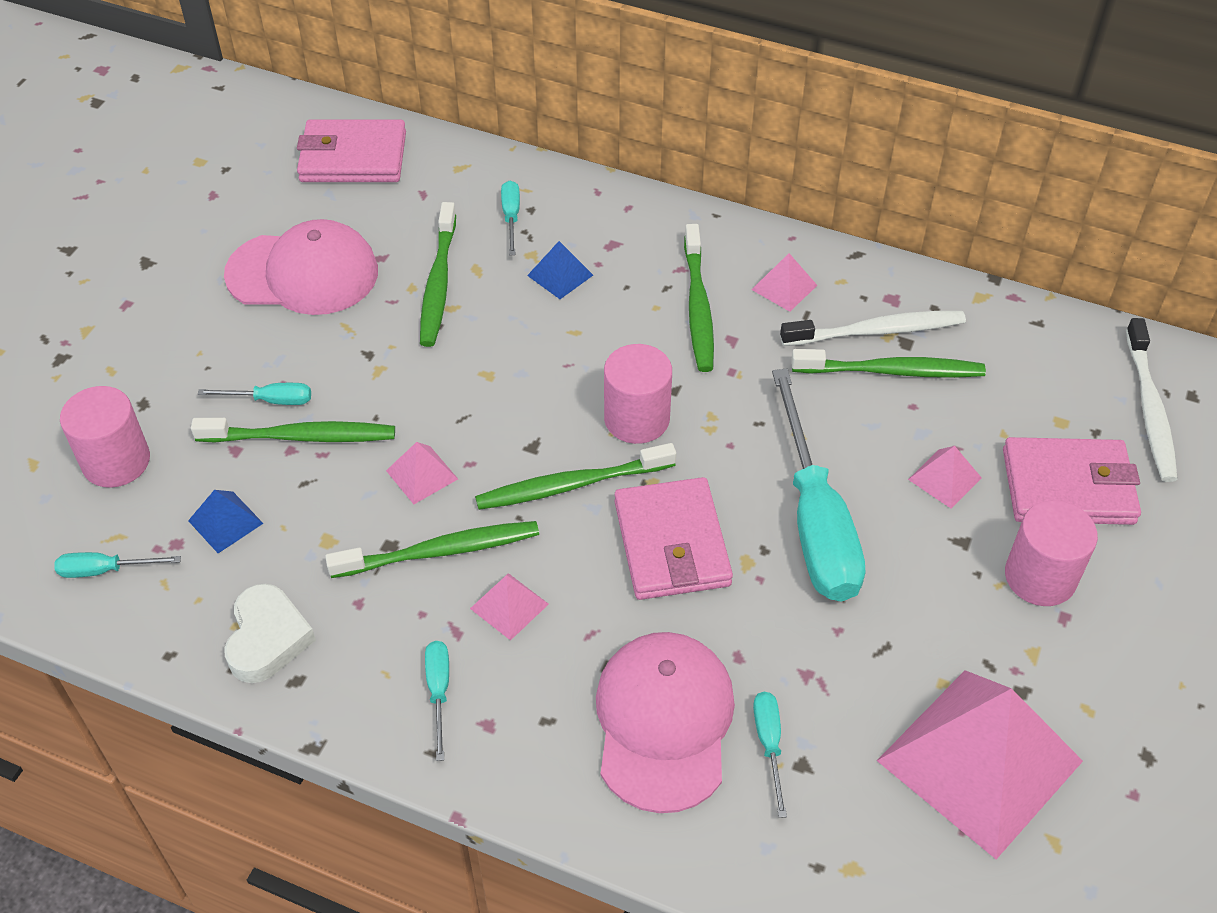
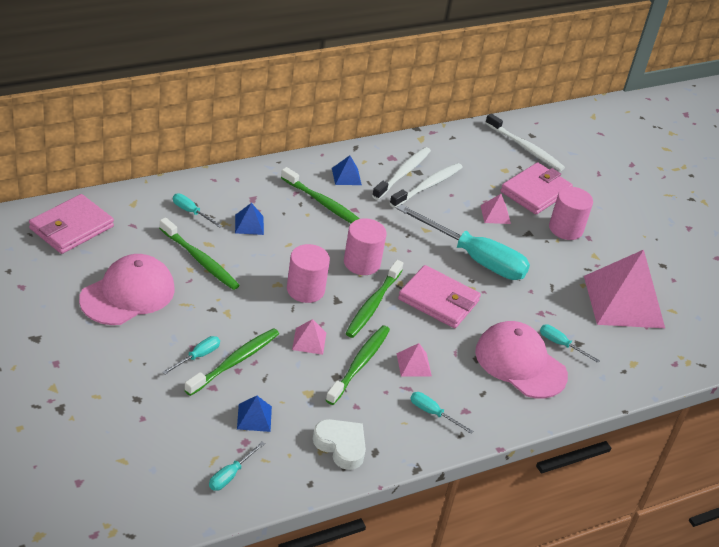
camera: 55 degrees left, 10 degrees down
pink cylinder [60,386,150,488] -> pink cylinder moved to [287,244,330,303]
pink pyramid [751,253,817,312] -> blue pyramid [332,155,362,185]
green toothbrush [791,349,986,378] -> white toothbrush [390,163,463,208]

